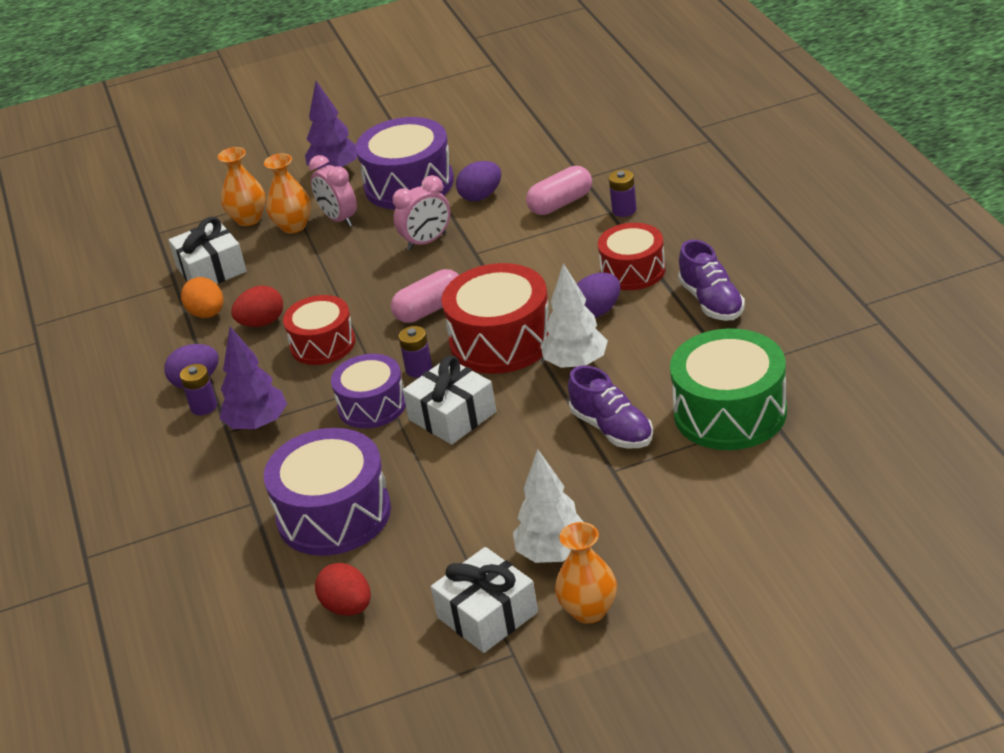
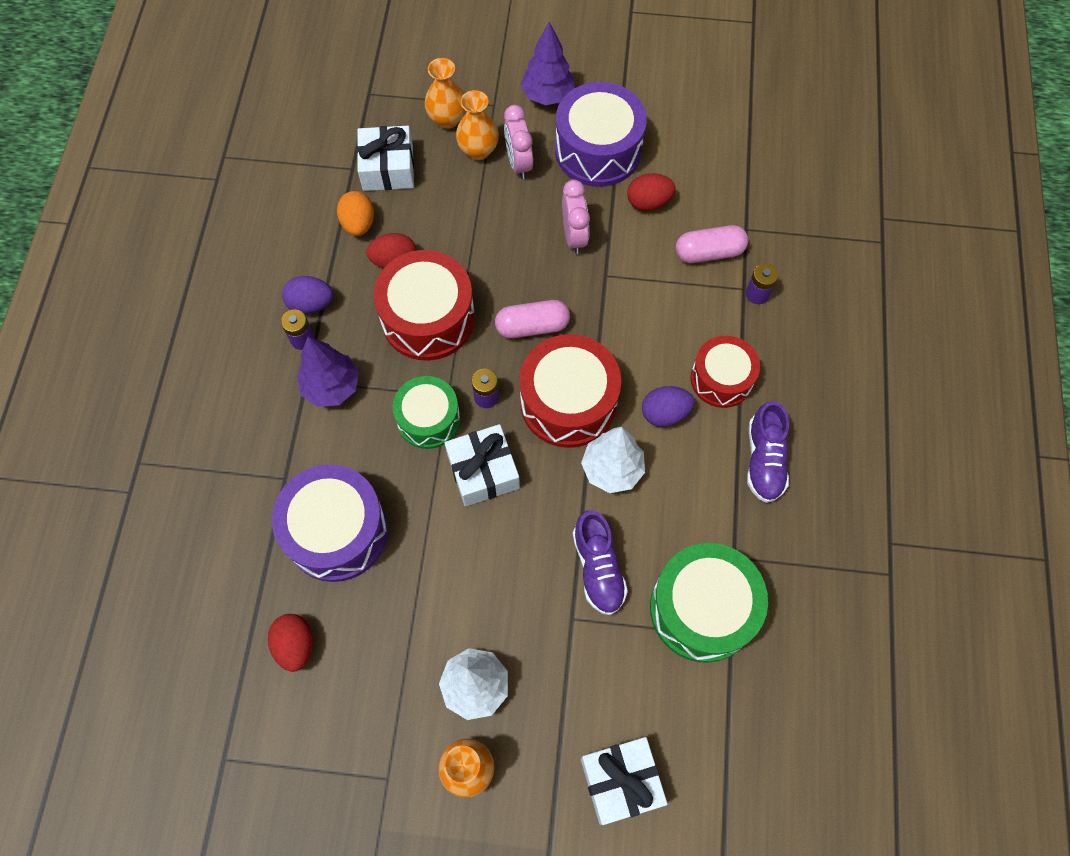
camera: 20 degrees right, 30 degrees up
red drum [283,295,355,365] -> red drum [373,250,475,361], size x1.54
purple drum [331,354,406,429] -> green drum [393,376,460,449]
pink clock [393,175,451,250] -> pink clock turned 90 degrees counterclockwise [562,180,590,254]
white gift [431,547,538,653] -> white gift moved to [581,737,667,825]
purple egg [456,161,501,201] -> red egg [627,173,675,211]

